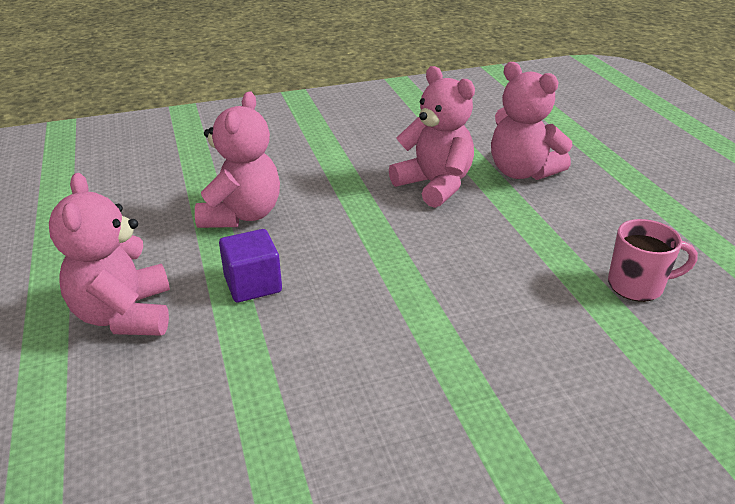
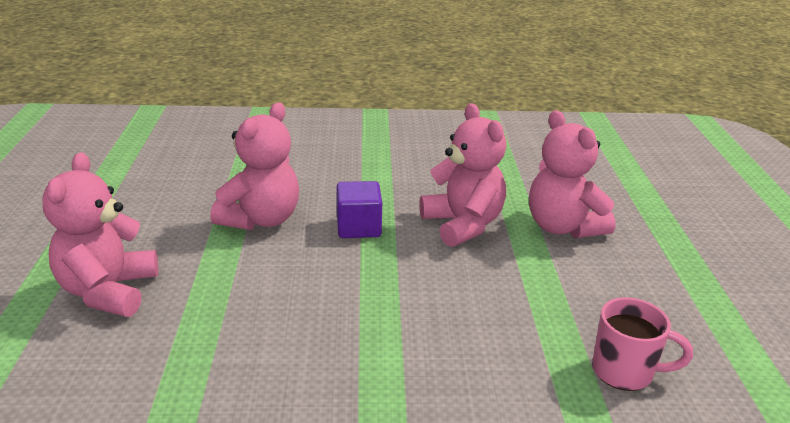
camera: 15 degrees right, 5 degrees down
purple cube [219,229,282,302] -> purple cube moved to [337,181,382,238]

